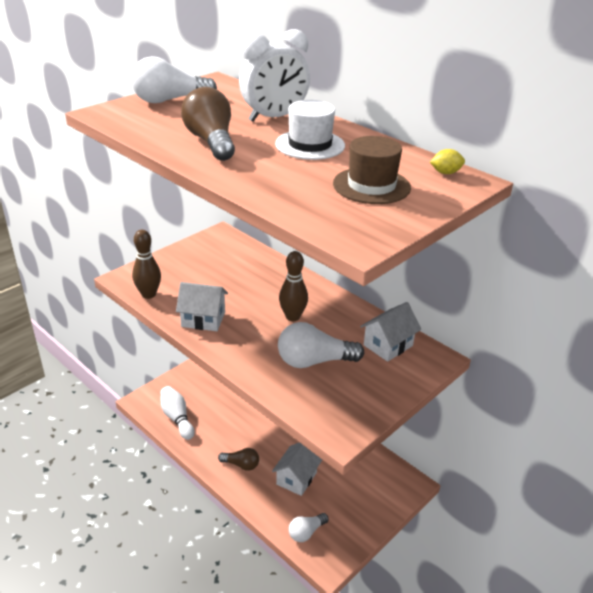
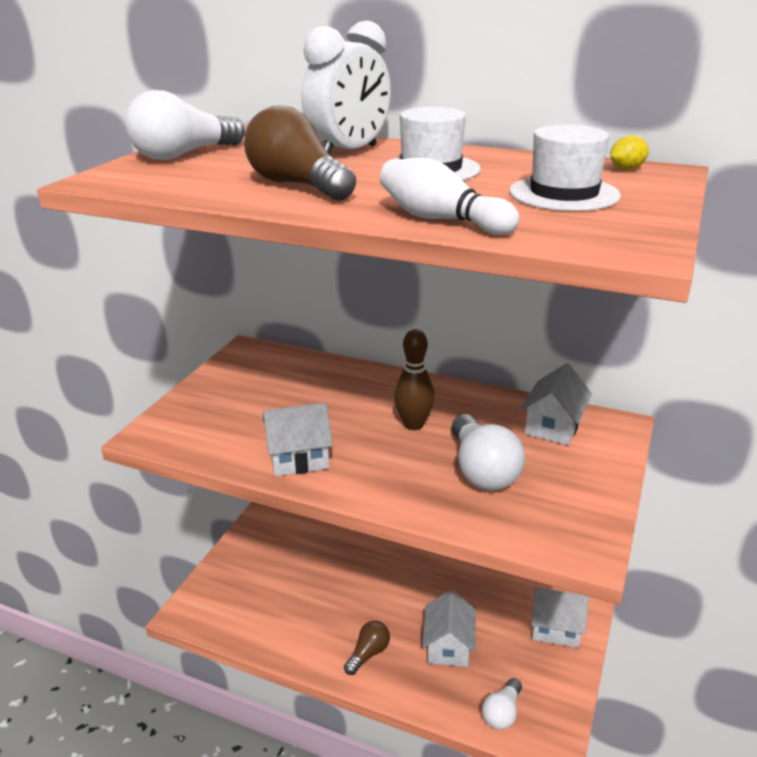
camera: 20 degrees left, 5 degrees down
brown bowling pin [132,230,161,299] -> none
white bowling pin [161,386,195,440] -> white bowling pin moved to [380,158,519,235]
brown light bulb [218,448,259,471] -> brown light bulb turned 45 degrees counterclockwise [344,621,390,675]
white light bulb [278,322,364,368] -> white light bulb turned 75 degrees counterclockwise [452,414,525,491]
brown hat [333,136,411,204] -> white hat [509,125,621,211]
none -> white house [531,587,589,648]

